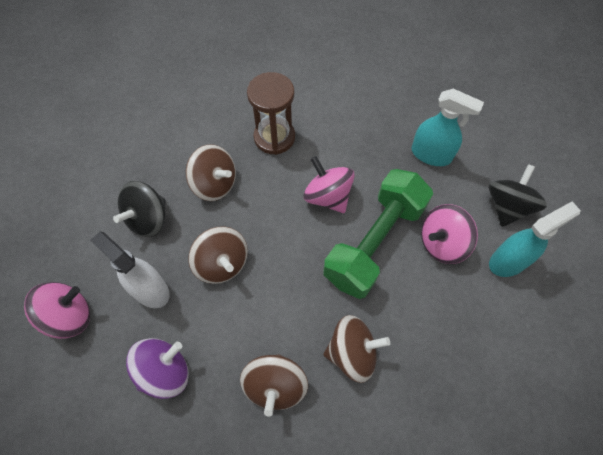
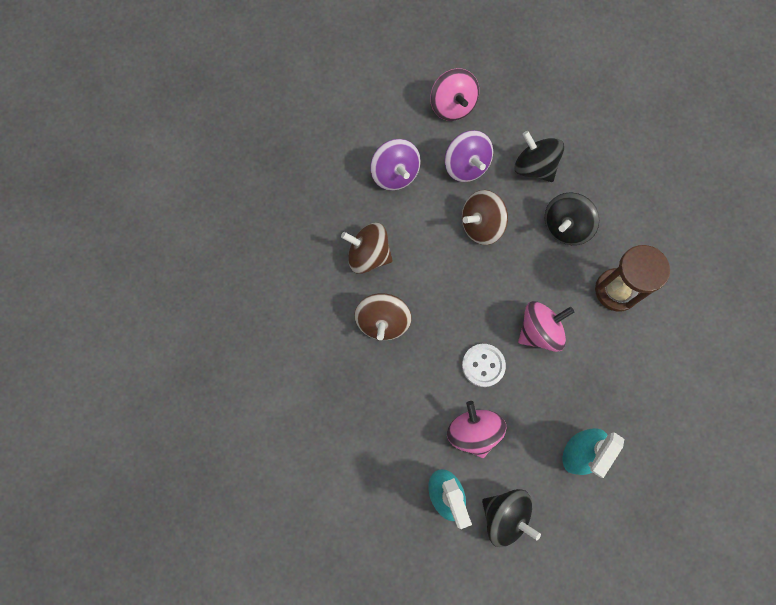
camera: 100 degrees right, 10 degrees up
white spray bottle [90,232,170,308] -> purple spinning top [445,130,493,182]
brown spinning top [186,144,236,201] -> black spinning top [545,192,599,245]
green dumbbell [324,169,433,299] -> white button [462,344,506,387]

